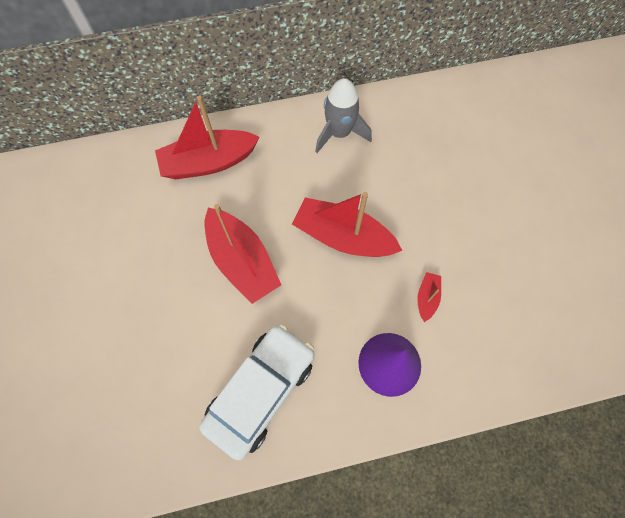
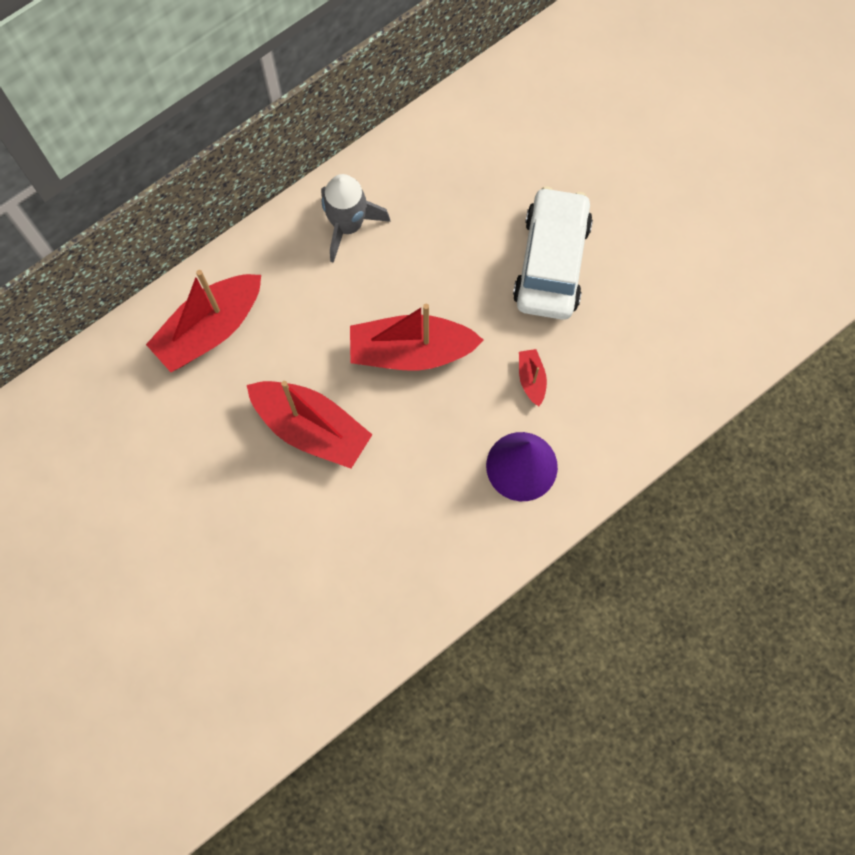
camera: 25 degrees left, 5 degrees up
white car [199,324,314,460] -> white car moved to [513,186,593,320]

